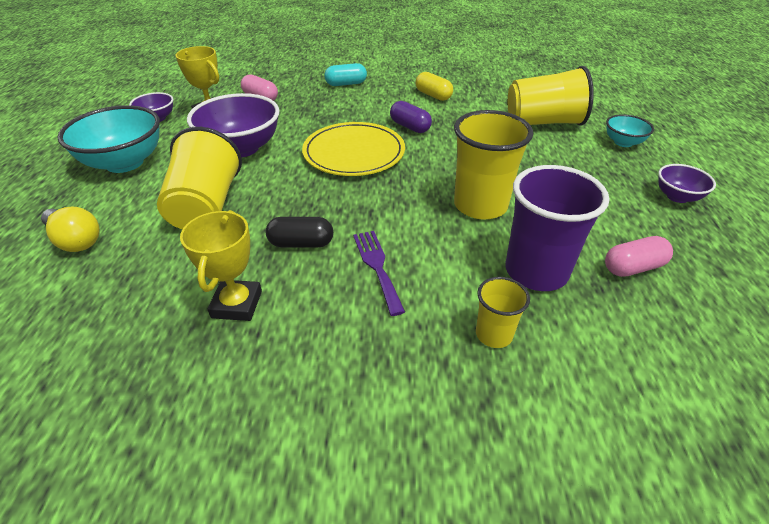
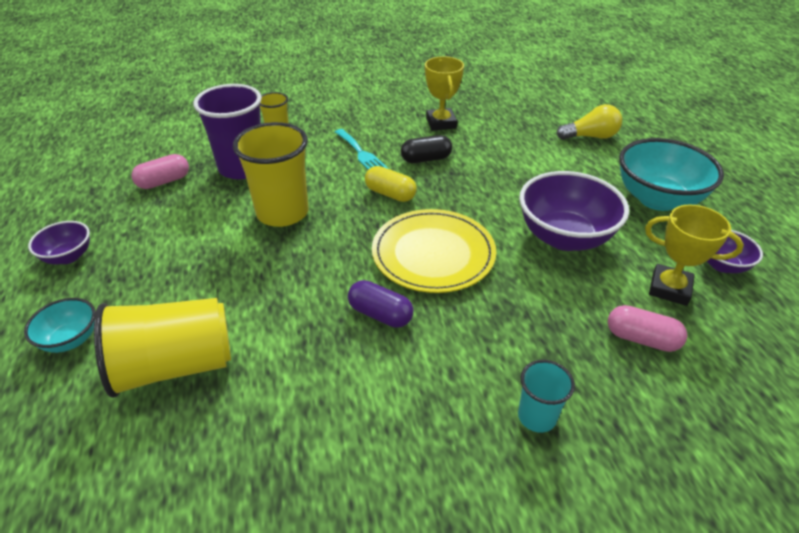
camera: 165 degrees right, 0 degrees up
yellow light bulb [41,207,100,252] -> yellow light bulb turned 150 degrees clockwise [557,104,622,140]
yellow cup [157,127,242,229] -> none
turquoise capsule [325,63,367,86] -> turquoise cup [518,360,575,433]
purple fork [353,231,405,316] -> turquoise fork [335,129,389,170]
yellow capsule [416,72,453,101] -> yellow capsule moved to [365,166,417,202]

